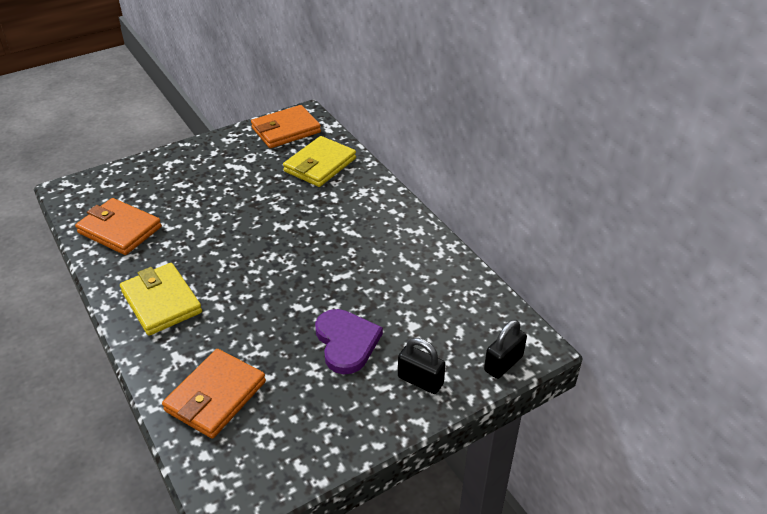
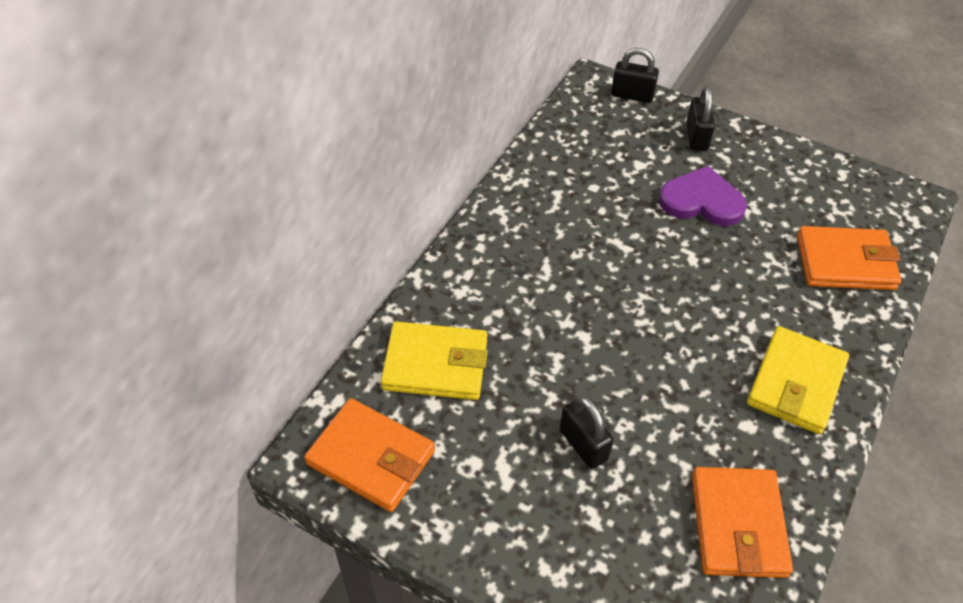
camera: 120 degrees left, 10 degrees up
purple heart [315,309,383,374] -> purple heart turned 60 degrees clockwise [659,166,747,226]
none -> black padlock [560,396,614,469]

